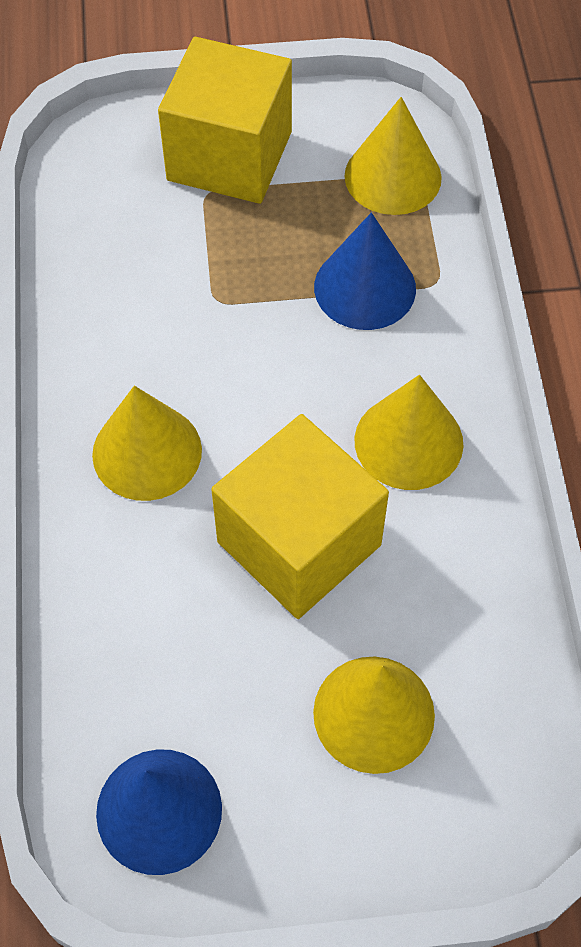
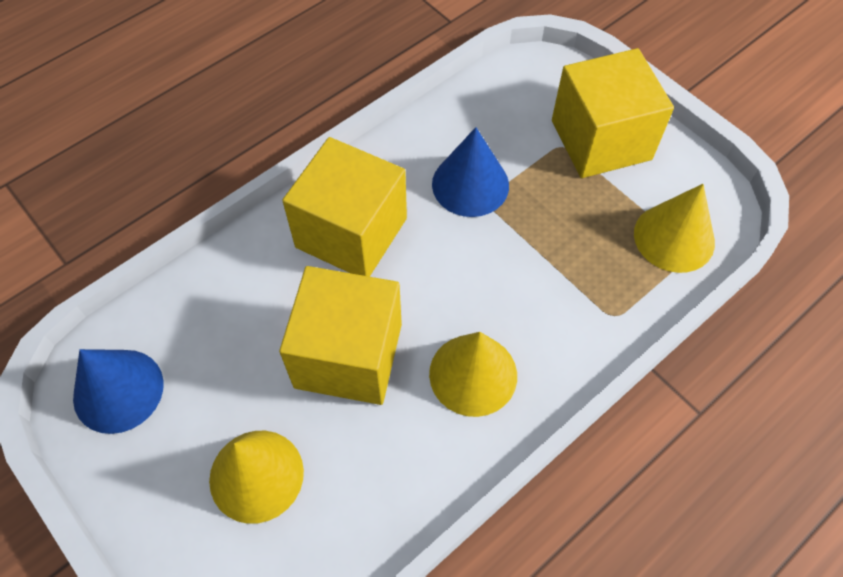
camera: 55 degrees right, 0 degrees up
yellow cone [92,386,202,501] -> yellow cube [282,137,407,277]
blue cone [314,212,416,330] -> blue cone moved to [432,127,509,217]

